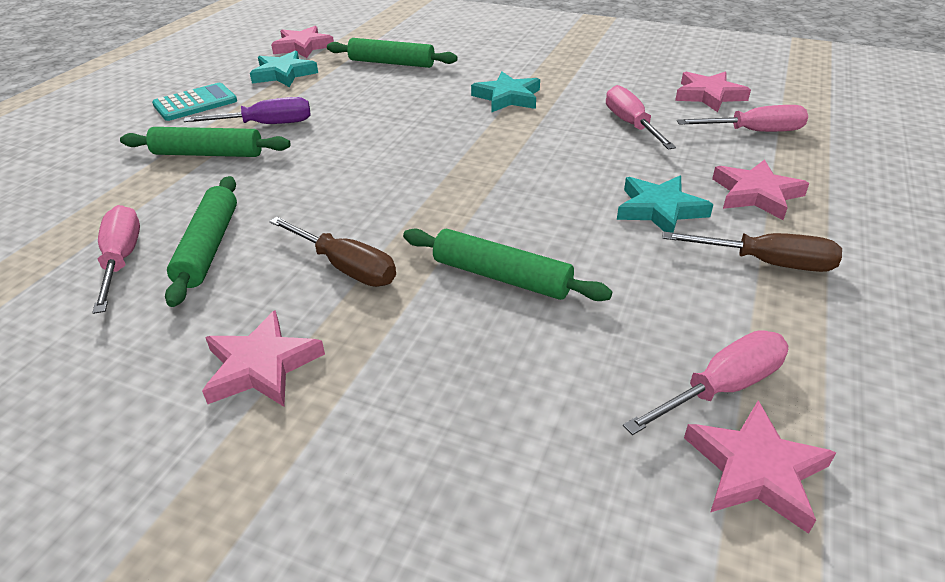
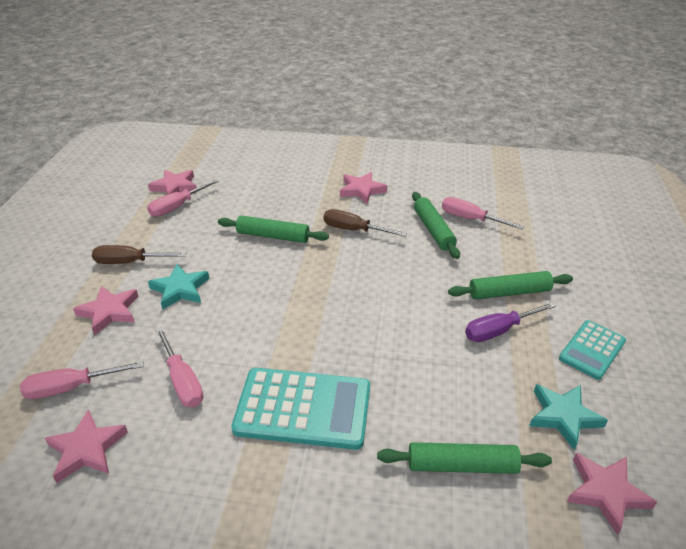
camera: 165 degrees right, 0 degrees up
pink screwdriver [92,205,140,314] -> pink screwdriver turned 150 degrees clockwise [442,197,524,230]
turquoise star [471,72,540,112] -> turquoise calculator [231,368,370,450]

